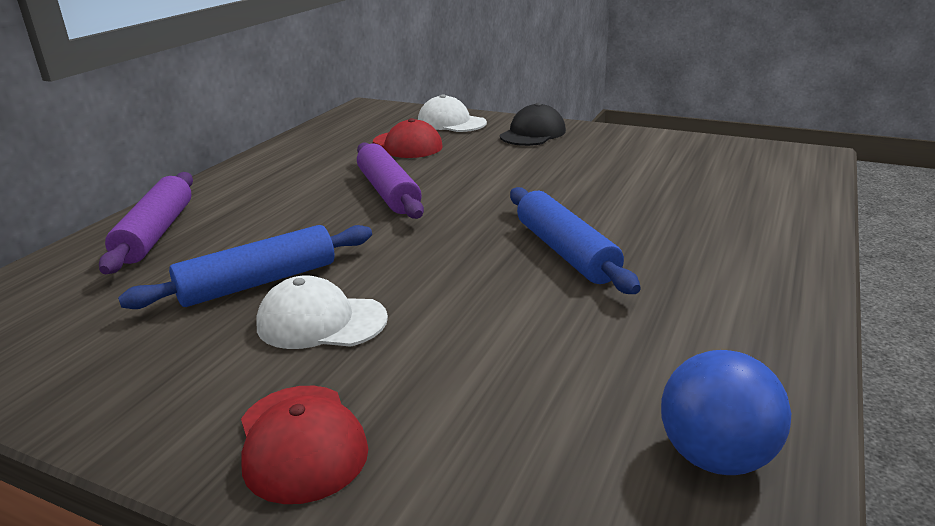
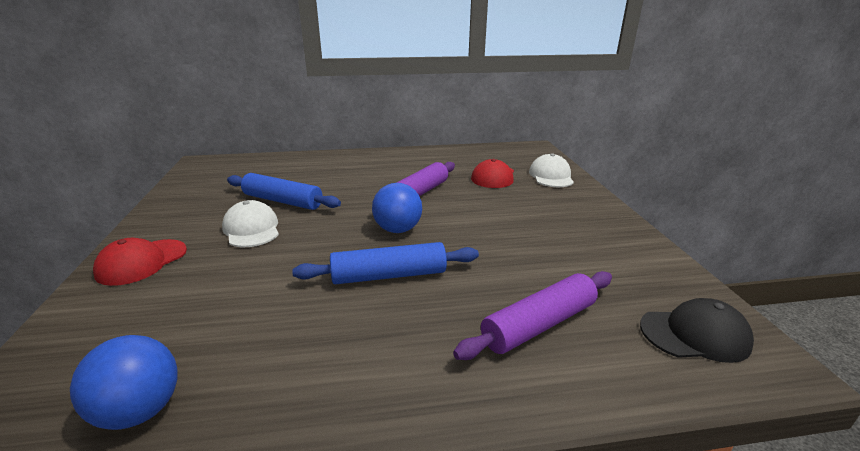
camera: 55 degrees right, 0 degrees up
purple rolling pin [99,172,193,274] -> purple rolling pin moved to [453,271,612,360]
black cap [500,103,566,146] -> black cap moved to [640,298,754,363]
blue rolling pin [510,187,641,294] -> blue rolling pin turned 45 degrees clockwise [292,242,479,284]
none -> blue ball [372,183,422,233]

